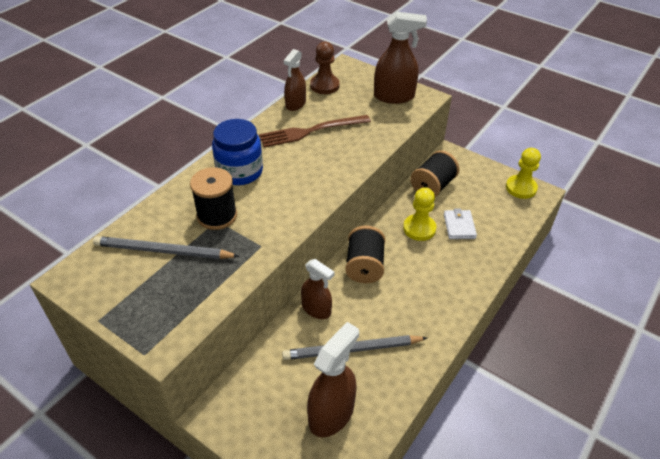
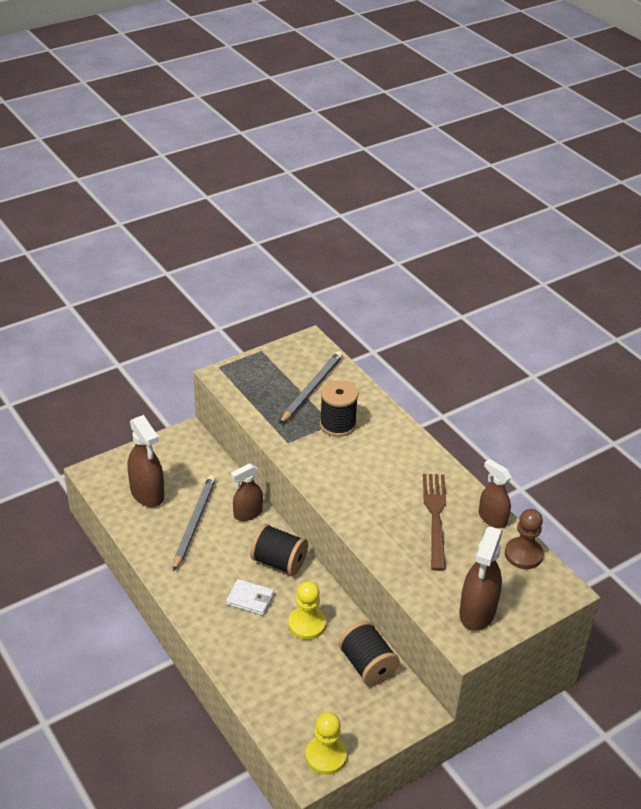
camera: 110 degrees right, 5 degrees down
blue jar [212,119,263,185] -> none
white wallet [444,209,477,239] -> white wallet moved to [226,579,274,615]

